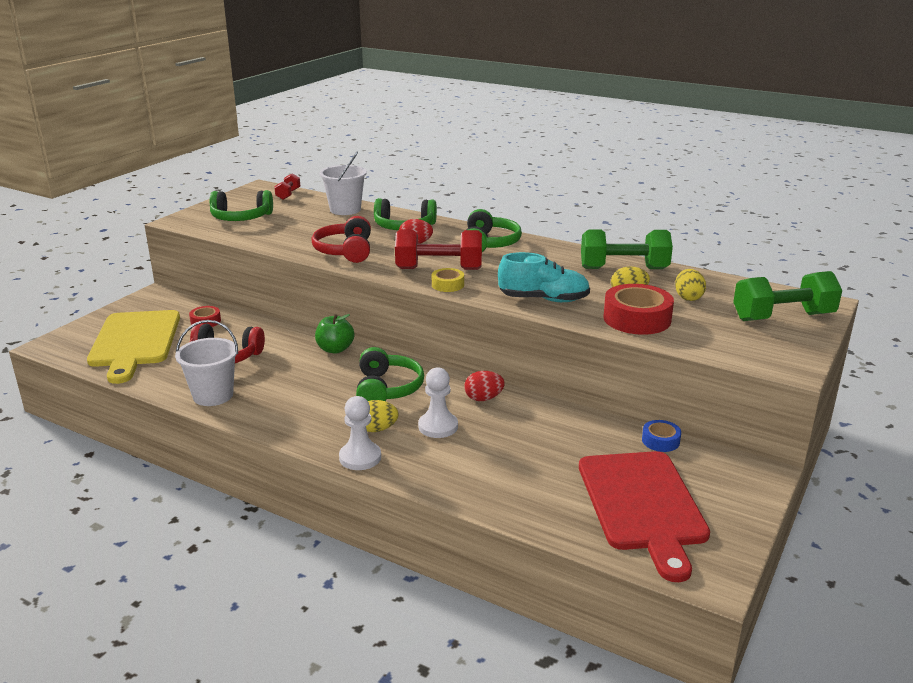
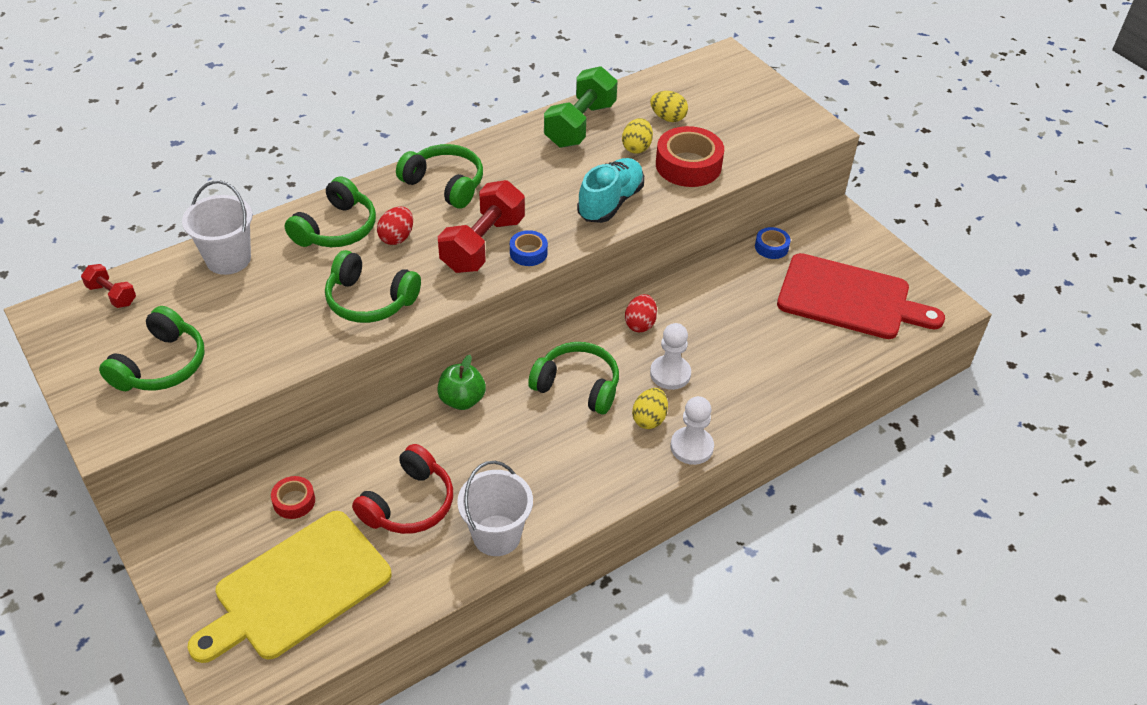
camera: 65 degrees left, 20 degrees up
yellow cutting board [87,310,180,384] -> yellow cutting board turned 120 degrees clockwise [188,511,392,663]
red headphones [311,216,371,263] -> green headphones [325,250,421,323]
yellow tape [432,268,464,292] -> blue tape [510,230,548,266]
green dumbbell [733,271,842,321] -> none

